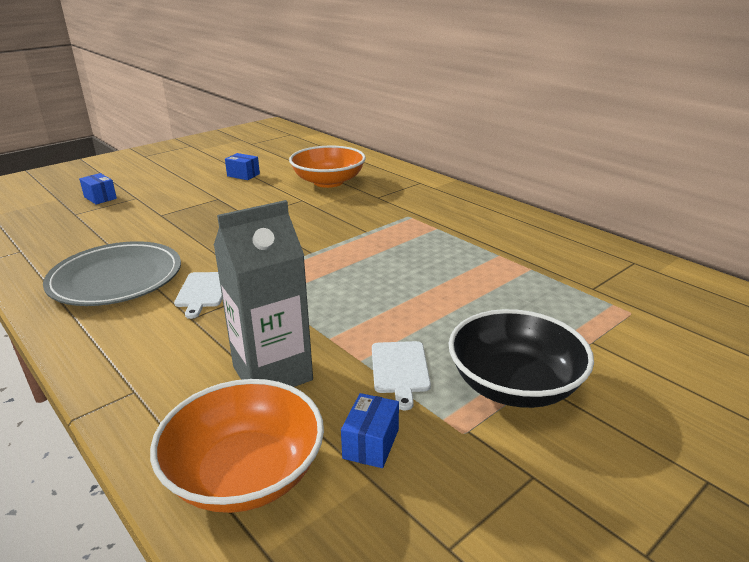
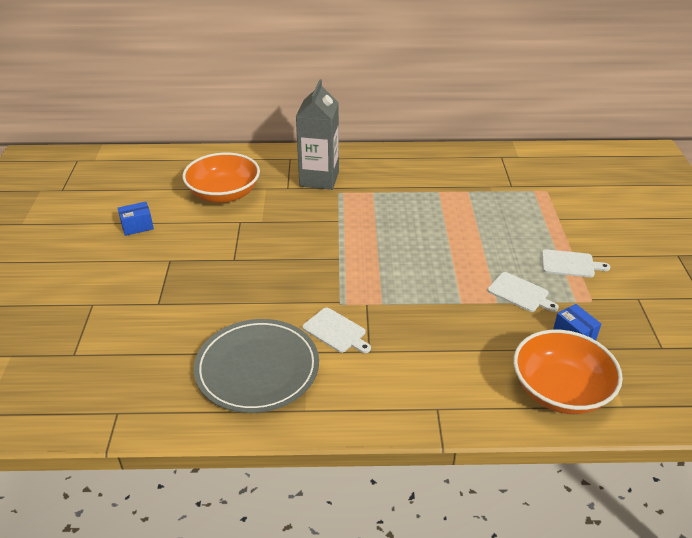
camera: 50 degrees left, 10 degrees up
blue box [79,173,117,204] -> none
grey carton [214,200,313,387] -> grey carton moved to [296,79,339,190]
black bowl [449,309,594,408] -> white cutting board [542,249,610,278]

